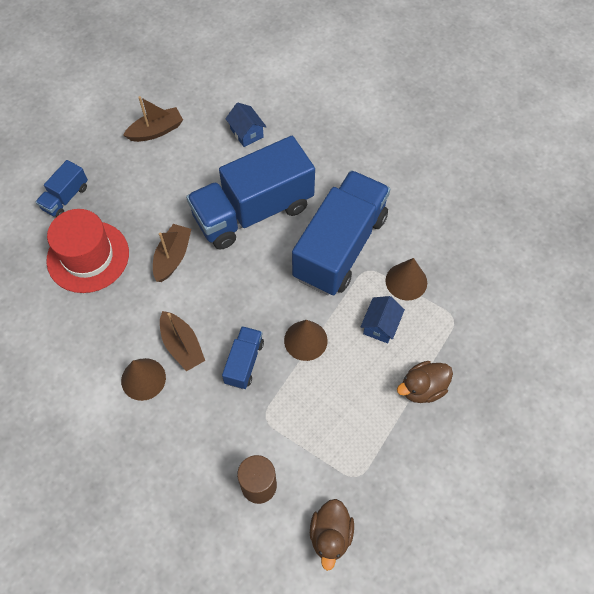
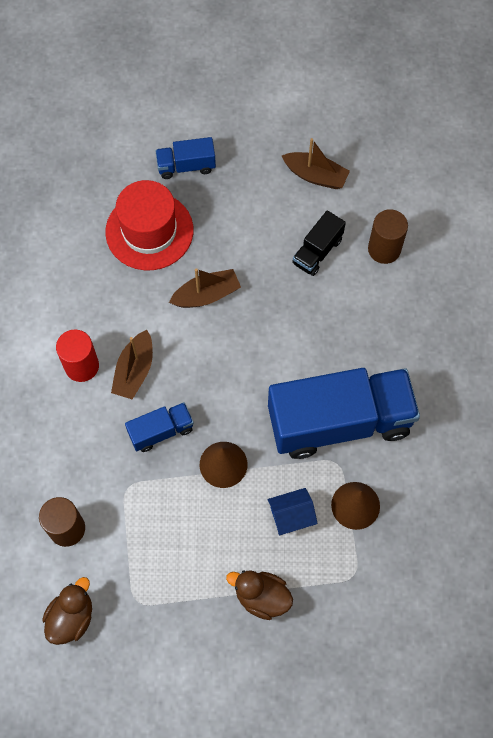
camera: 50 degrees right, 5 degrees up
brown cone [121,358,166,401] -> red cylinder [56,330,99,382]
blue truck [186,136,315,250] -> none
blue house [225,102,267,147] -> brown cylinder [368,209,408,264]
brown duck [310,499,354,571] -> brown duck turned 150 degrees clockwise [42,577,92,645]
none -> black truck [292,210,346,276]

